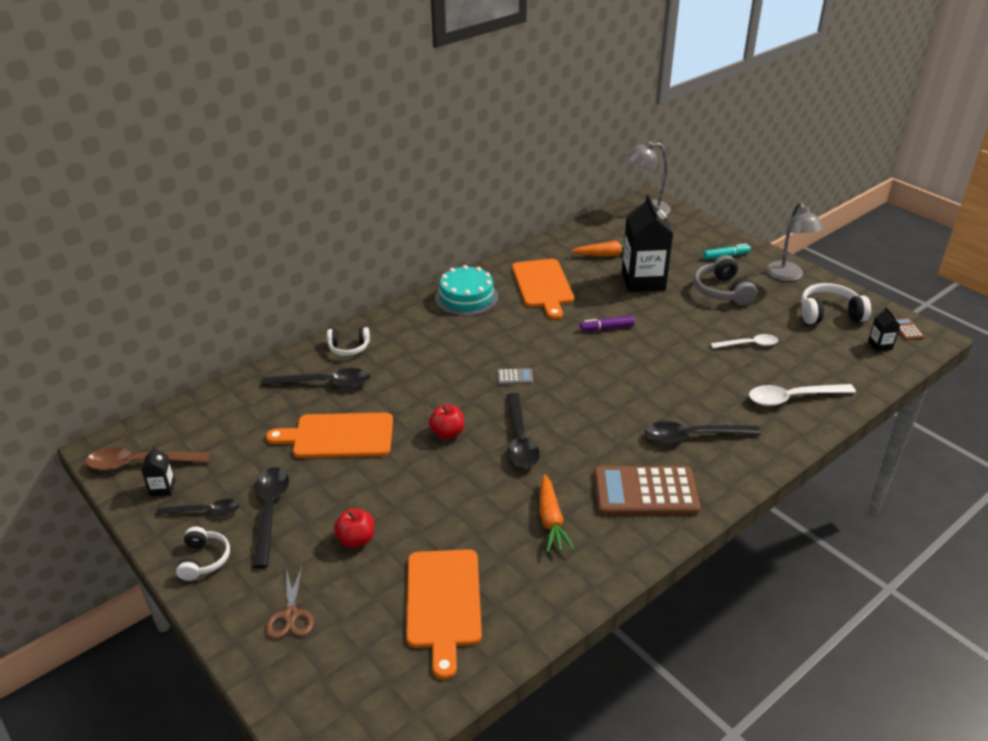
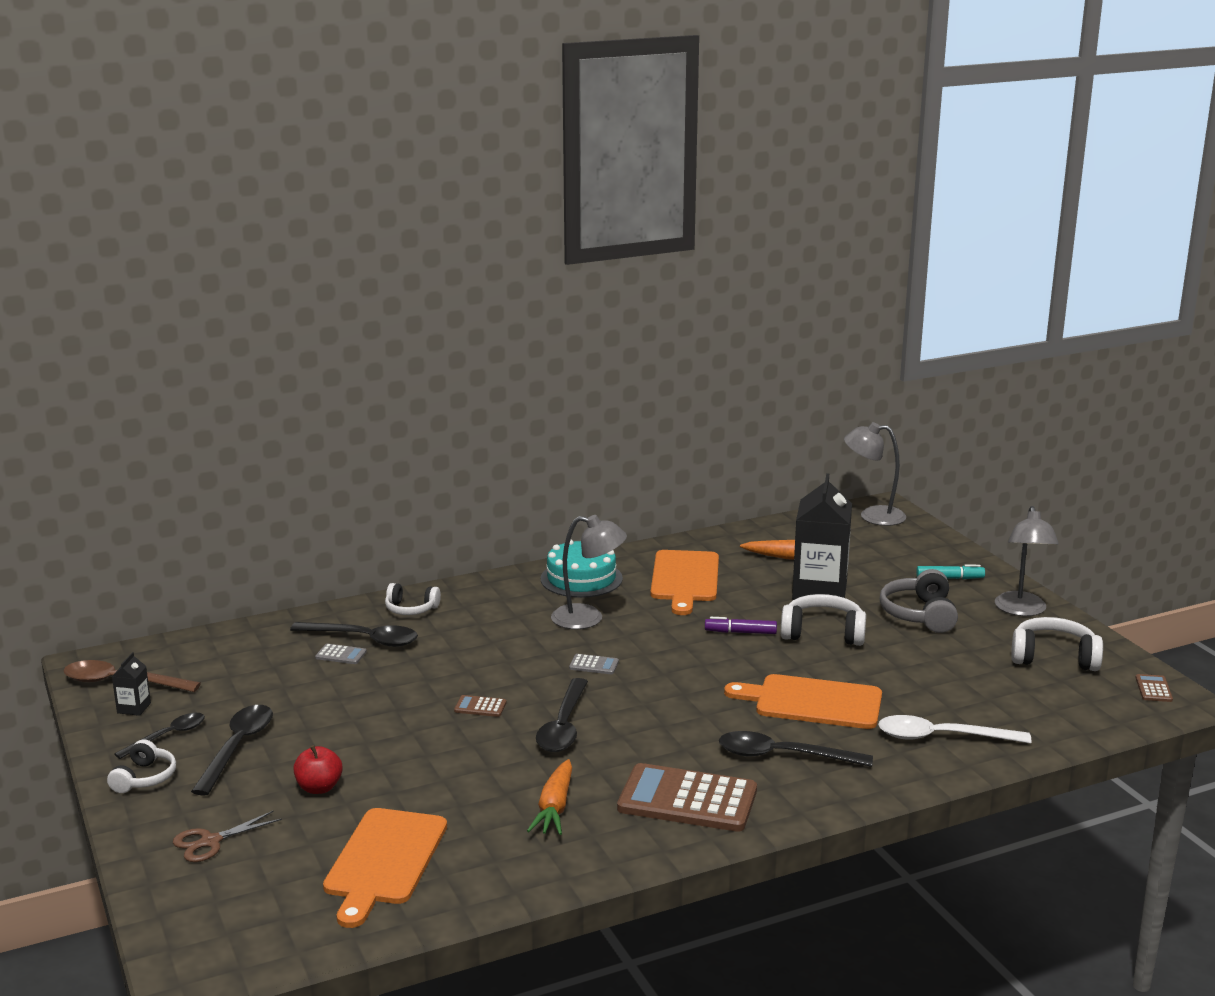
camera: 15 degrees right, 15 degrees down
black spoon [156,499,239,516] -> black spoon turned 60 degrees counterclockwise [114,713,205,759]
orange cutting board [266,413,393,458] -> orange cutting board moved to [724,674,882,729]
brown scissors [266,566,314,639] -> brown scissors turned 45 degrees clockwise [173,811,282,862]
red apple [429,405,464,439] -> brown calculator [454,695,507,717]
white spoon [711,334,778,348] -> none
black carton [868,307,900,352] -> none
none -> grey calculator [315,644,367,664]
none -> grey lamp [551,515,627,629]
none -> white headphones [781,594,866,646]

